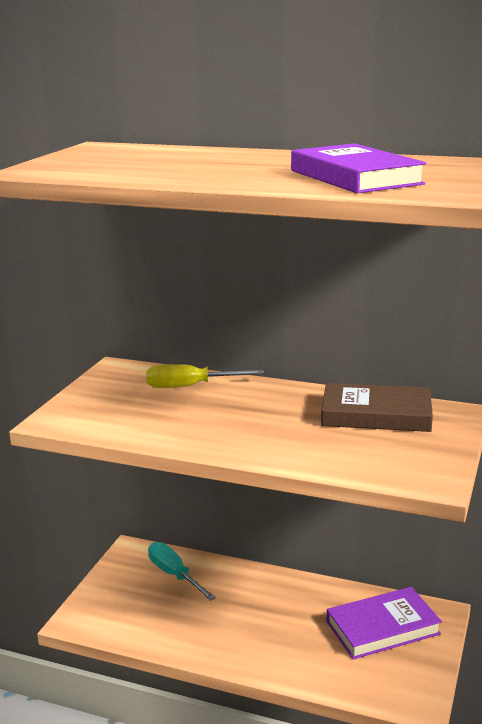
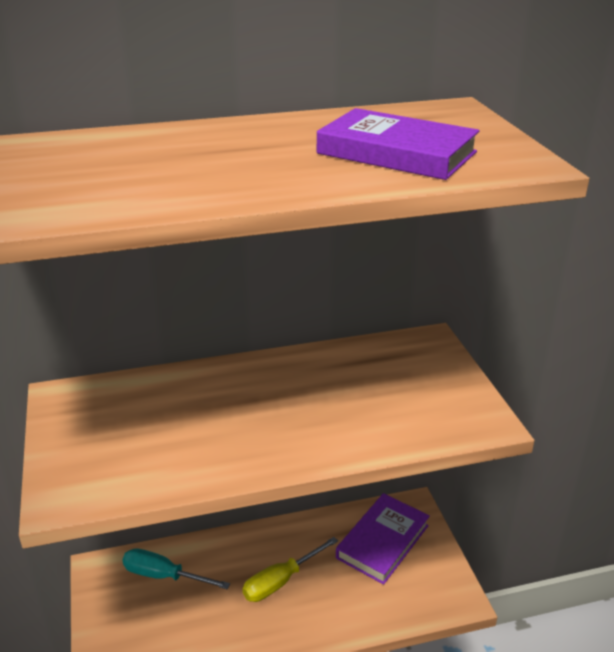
camera: 35 degrees left, 10 degrees up
yellow screwdriver [146,364,264,388] -> yellow screwdriver moved to [242,537,338,602]
brown book [321,383,433,432] -> none

